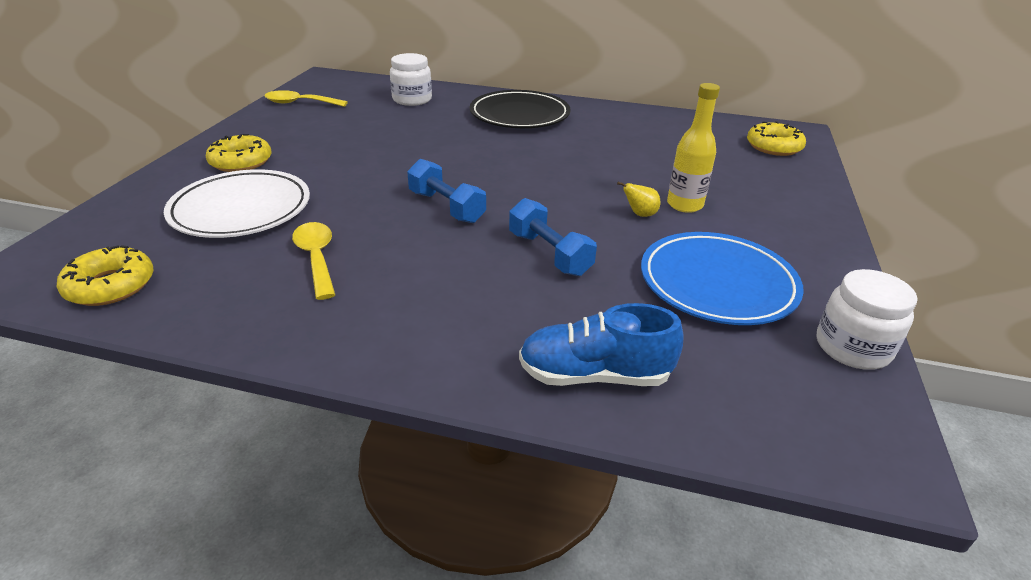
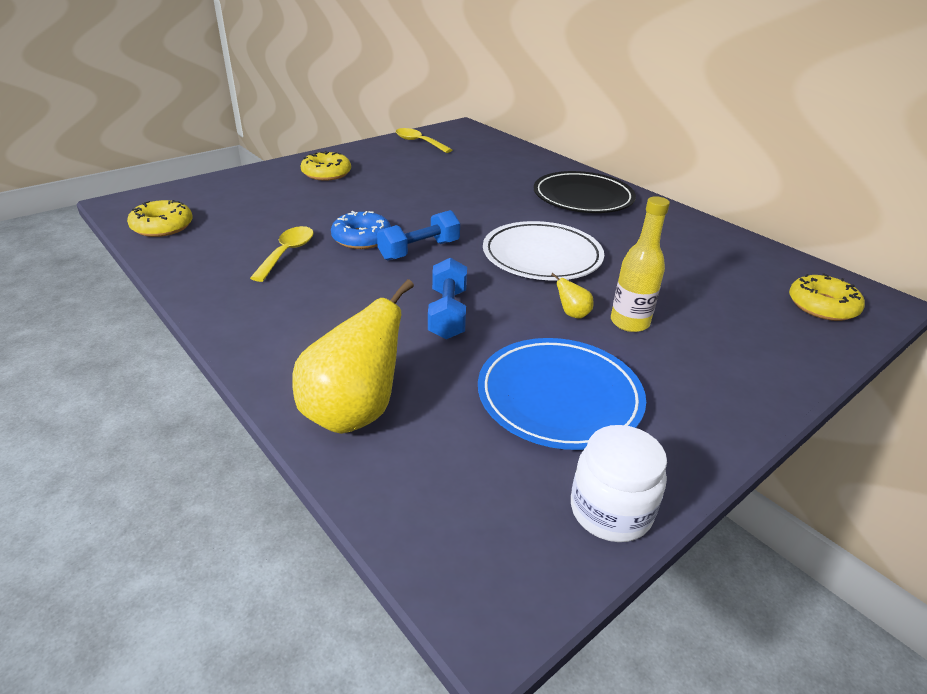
camera: 35 degrees right, 0 degrees up
white plate [164,169,310,238] -> white plate moved to [483,221,604,280]
white jar [390,53,432,106] -> none
blue dumbbell [407,159,486,223] -> blue dumbbell turned 60 degrees clockwise [377,210,460,260]
blue shoe [519,303,683,386] -> yellow pear [292,279,414,434]
none -> blue donut [331,211,391,249]

